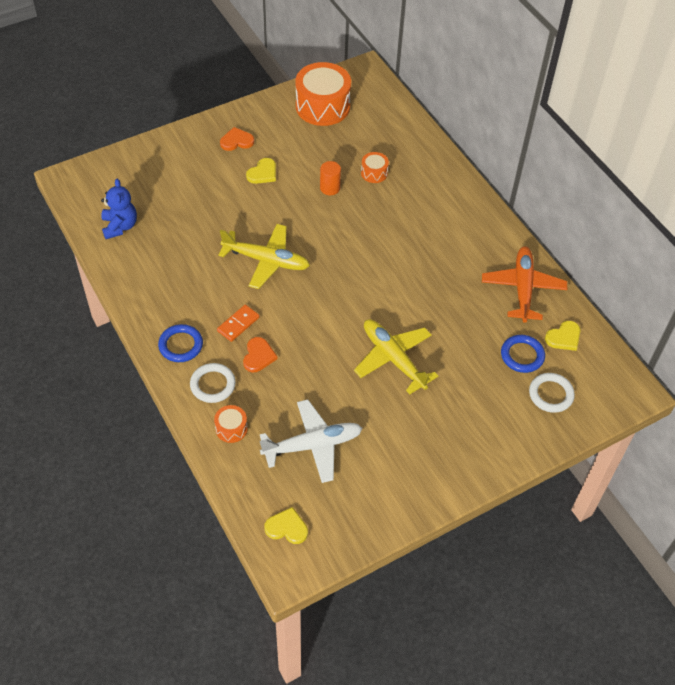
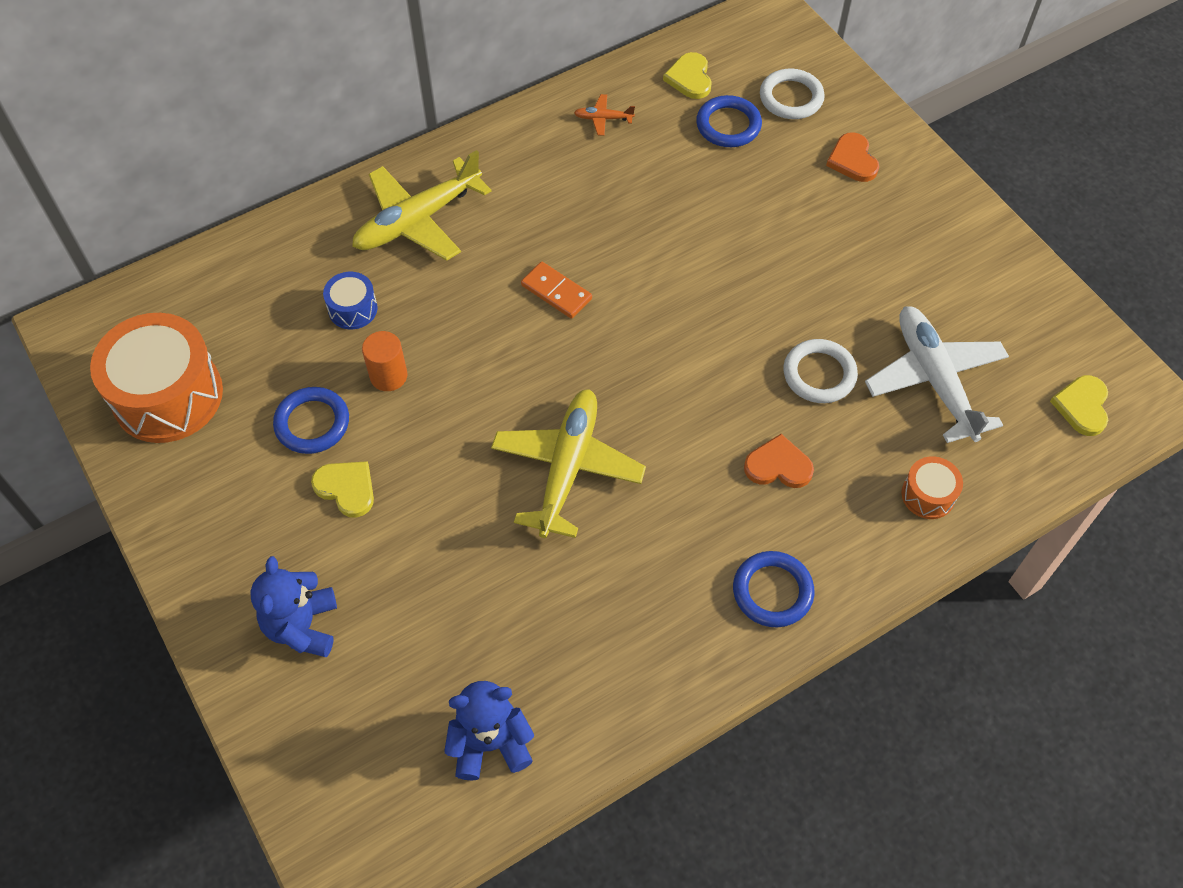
camera: 90 degrees left, 5 degrees up
white ring [190,363,236,403] -> white ring moved to [783,339,858,403]
orange domino [217,305,260,342] -> orange domino moved to [521,262,592,319]
orange heart [220,127,254,151] -> orange heart moved to [826,132,879,182]
yellow plane [354,319,438,394] -> yellow plane moved to [352,150,492,261]
orange drum [361,152,389,183] -> blue drum [323,272,378,329]
orange plane [482,246,567,323] -> orange plane [574,94,635,136], size x0.42
yellow heart [545,321,581,351] -> yellow heart turned 150 degrees counterclockwise [663,52,712,99]
none -> blue teddy bear [251,556,337,657]
none -> blue ring [273,387,349,454]

